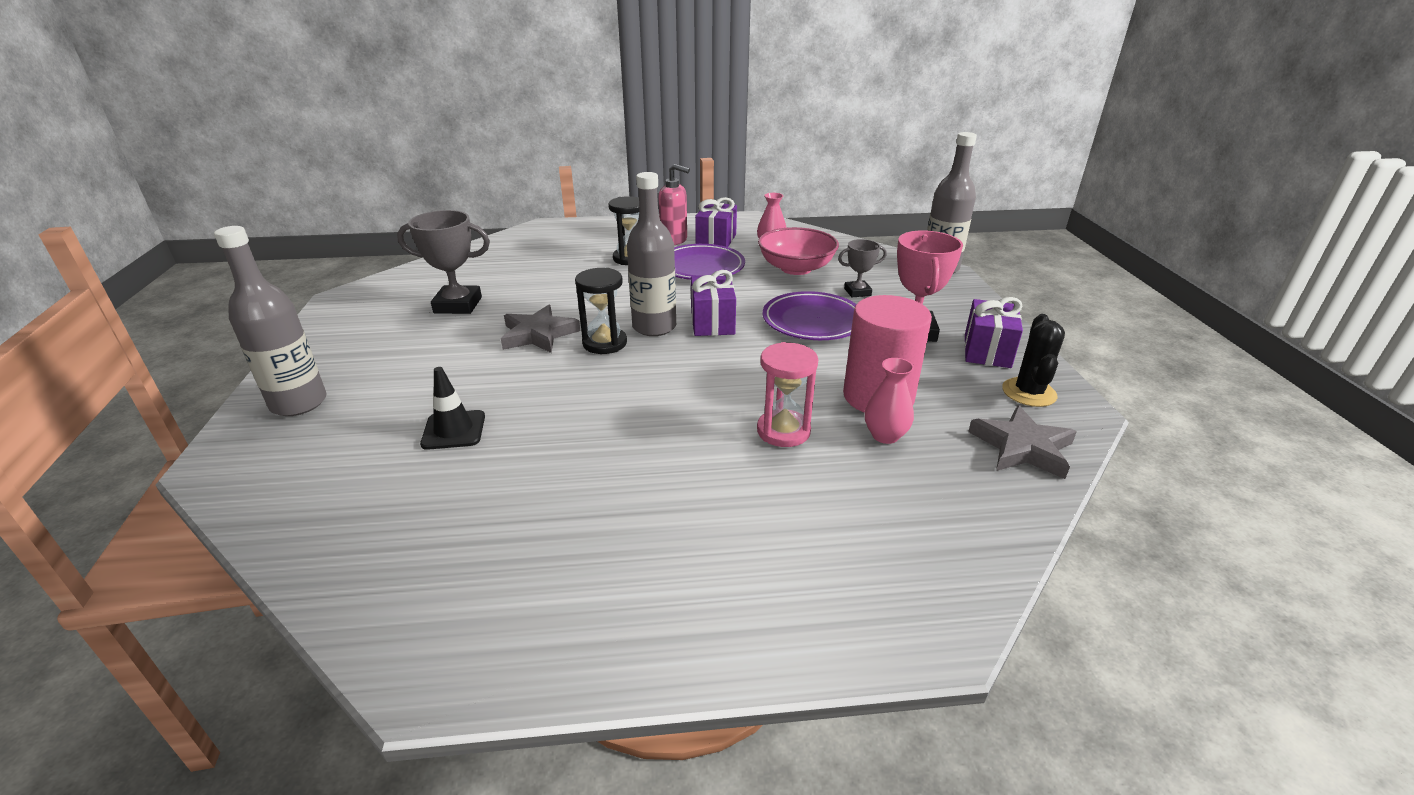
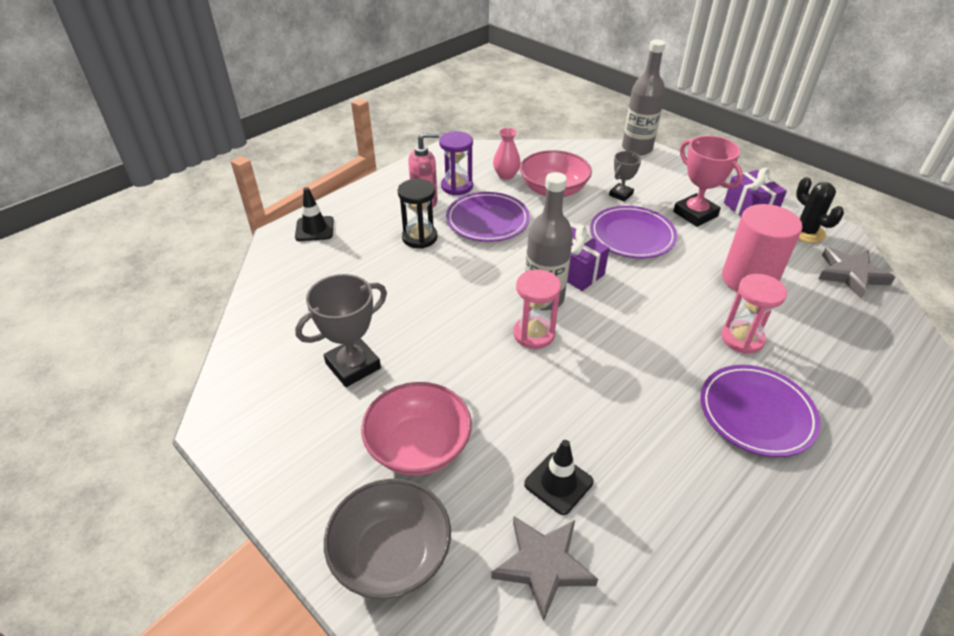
camera: 40 degrees left, 10 degrees up
grey bottle [214,226,326,416] -> grey bowl [324,479,451,599]
grey star [501,305,580,353] -> grey star moved to [491,516,598,621]
black hourglass [575,268,627,354] -> pink hourglass [513,269,561,349]
purple gift [695,197,737,247] -> purple hourglass [439,131,473,195]
pink vase [865,358,914,444] -> none
none -> black traffic cone [295,187,334,241]
none -> pink bowl [361,382,472,476]
none -> purple plate [700,365,821,457]

